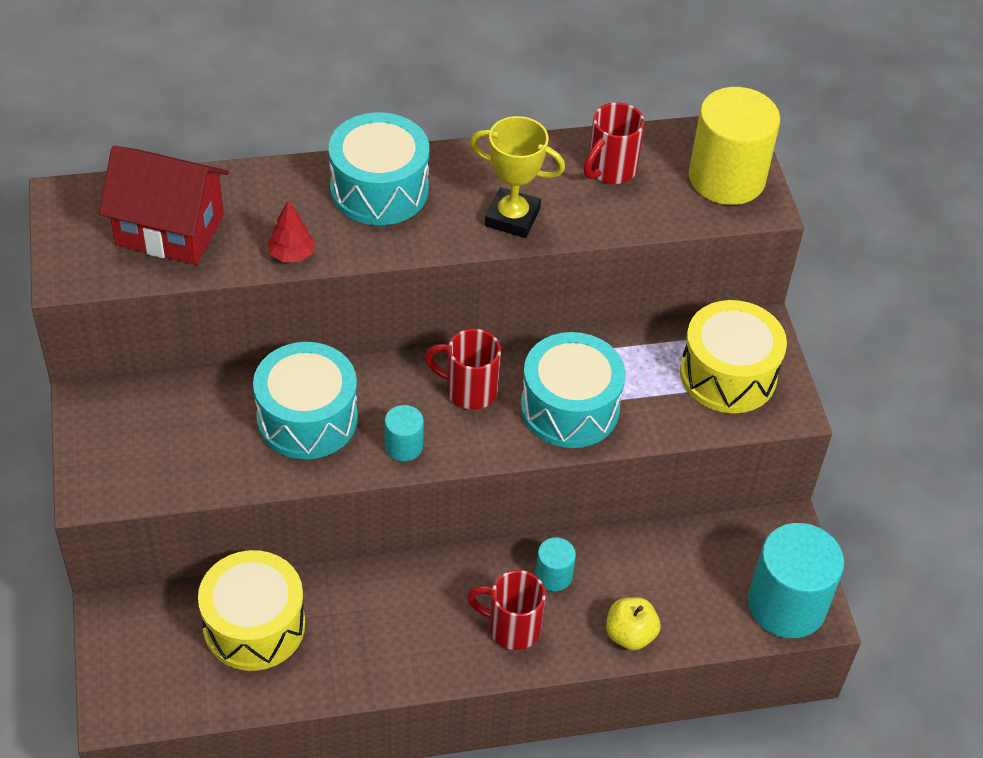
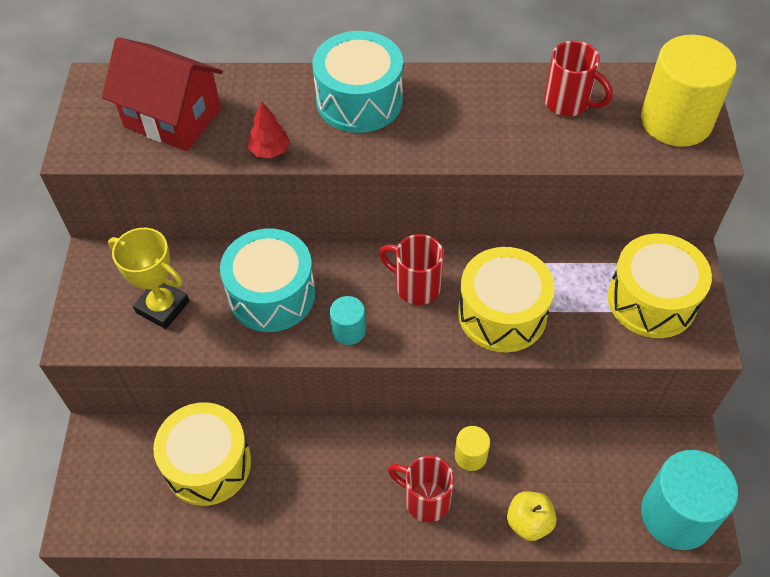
camera: 15 degrees right, 5 degrees up
yellow trophy [470,116,565,238] -> yellow trophy moved to [108,228,189,329]
turquoise drum [521,332,625,448] -> yellow drum [458,247,555,352]
turquoise cylinder [535,538,576,591] -> yellow cylinder [455,426,490,471]
red mug [584,102,645,184] -> red mug turned 105 degrees counterclockwise [544,41,613,116]

